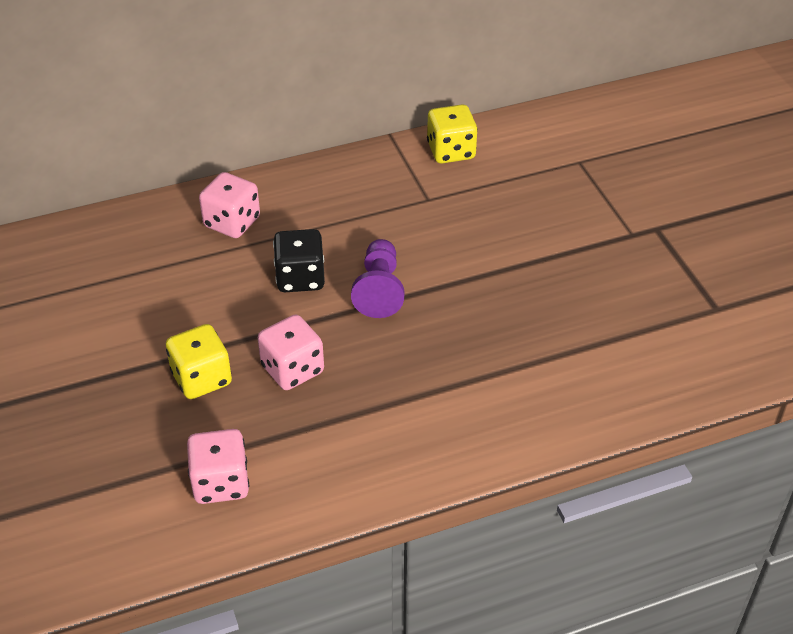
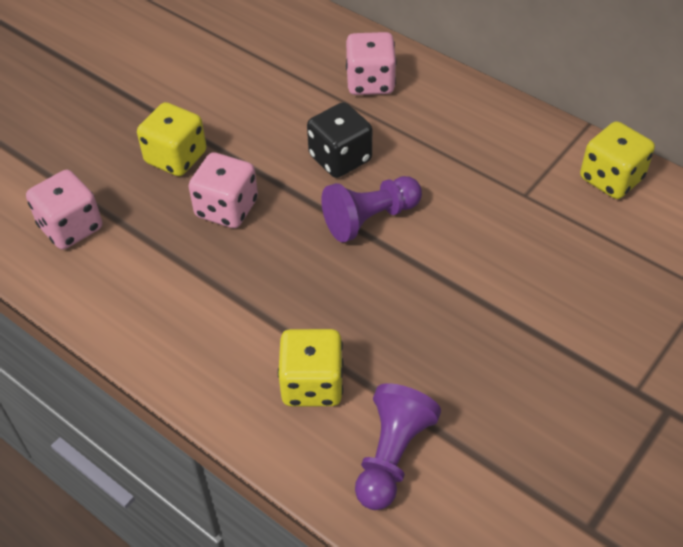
camera: 60 degrees right, 5 degrees up
none -> yellow dice [278,329,343,406]
none -> purple pawn [355,383,441,510]

